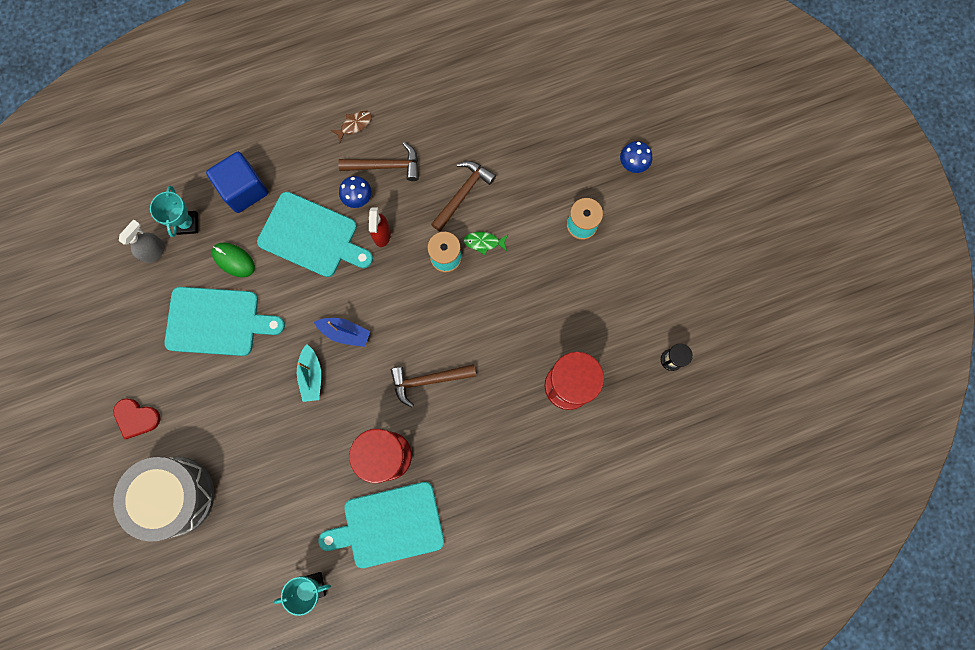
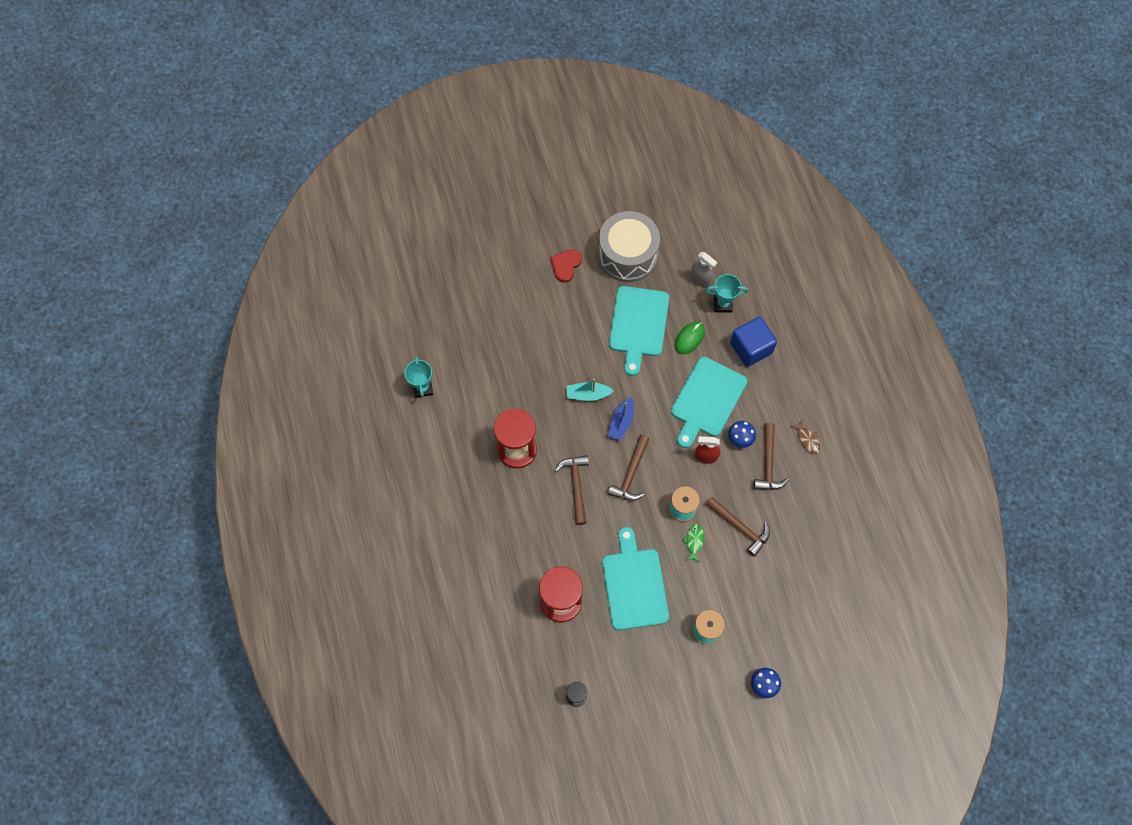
camera: 95 degrees right, 10 degrees down
grey drum [113,457,214,542] -> grey drum moved to [598,211,660,282]
turquoise cutting board [318,482,444,568] -> turquoise cutting board moved to [602,527,669,630]
none -> brown hammer [608,435,649,501]

